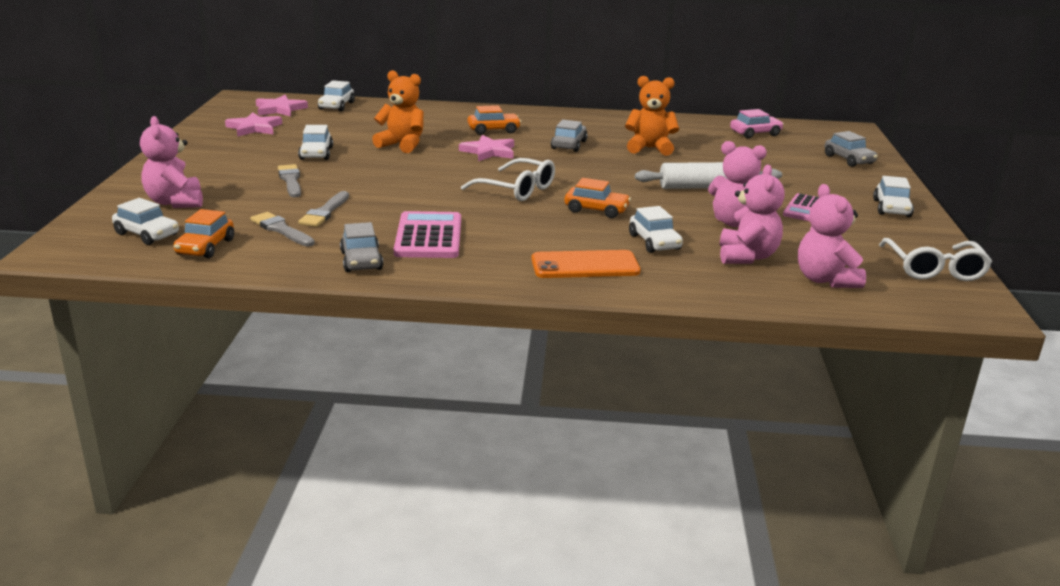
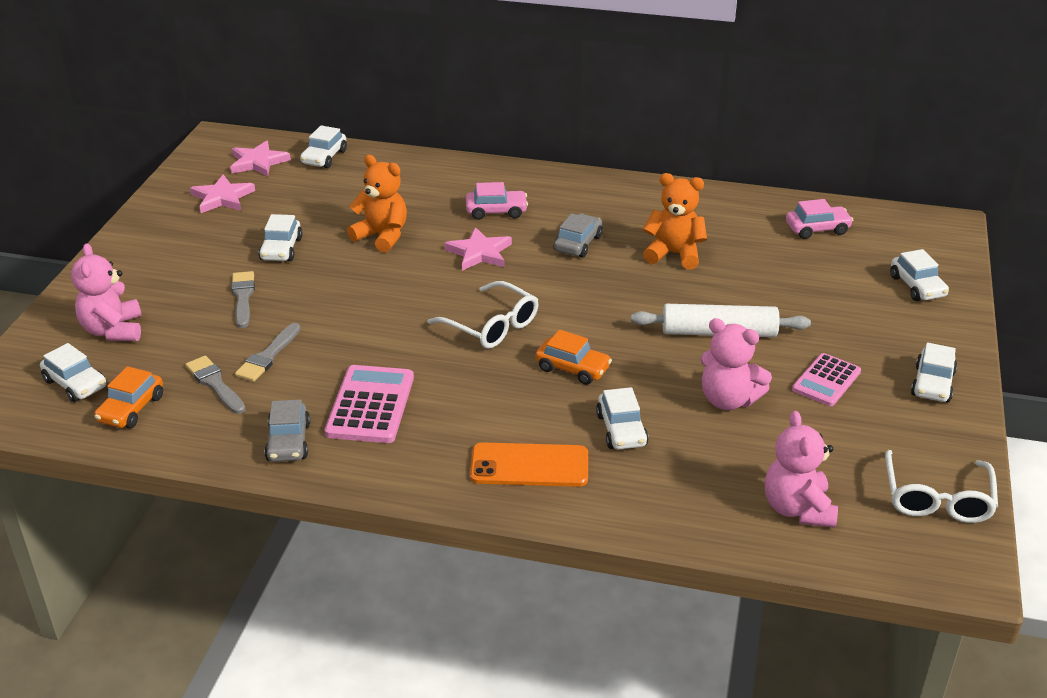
camera: 10 degrees right, 10 degrees up
orange car [468,105,521,135] -> pink car [466,182,528,220]
pink teddy bear [720,165,785,264] -> none
grey car [825,131,878,167] -> white car [890,249,949,301]

